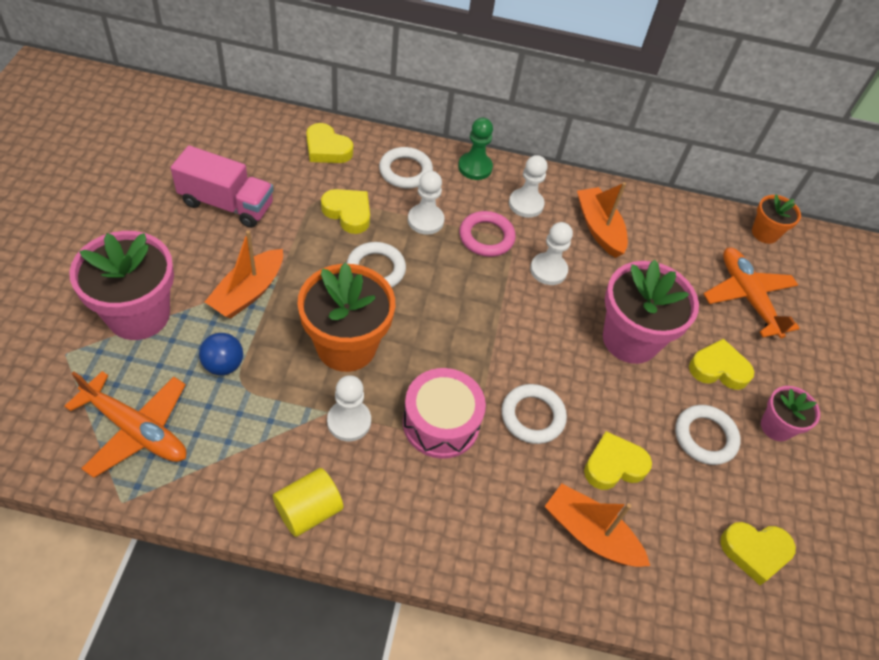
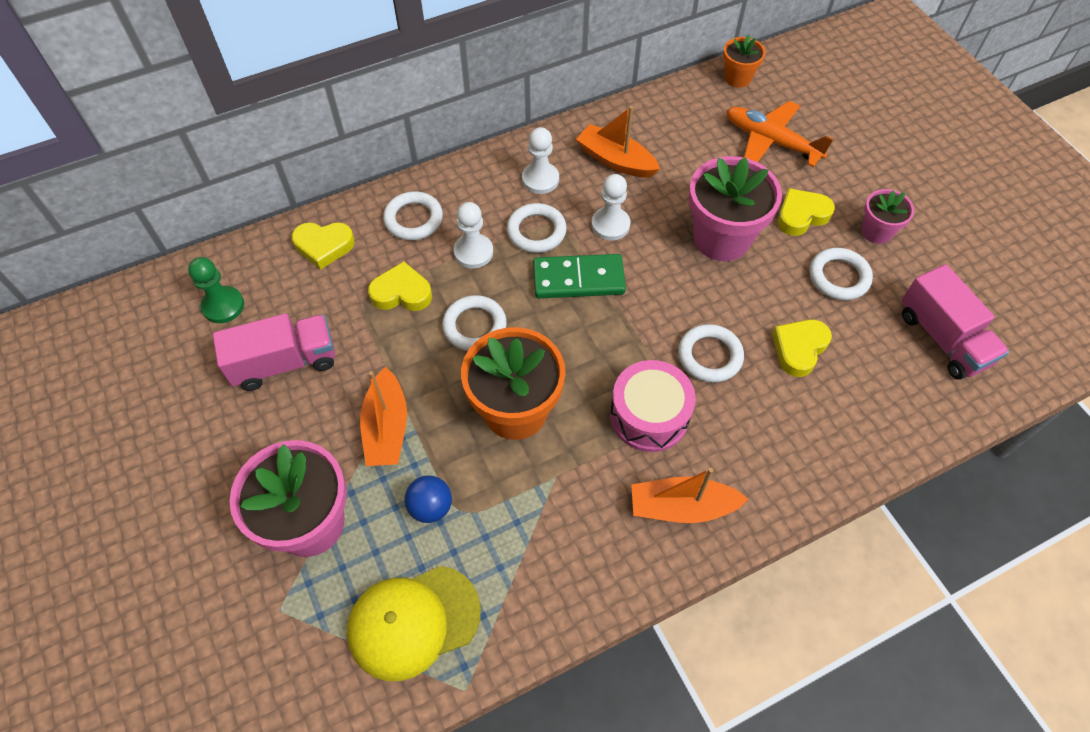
camera: 30 degrees left, 5 degrees up
orange plane [64,371,186,478] -> yellow cap [347,566,481,681]
yellow cylinder [273,468,344,537] -> none
white pawn [327,375,371,441] -> none
green pawn [458,118,493,180] -> green pawn moved to [188,257,244,323]
pink ring [459,211,516,257] -> white ring [507,203,567,253]
orange boat [545,484,650,567] -> orange boat moved to [631,468,748,523]
yellow heart [720,522,796,585] -> pink truck [901,264,1009,380]
none -> green domino [533,254,626,298]

